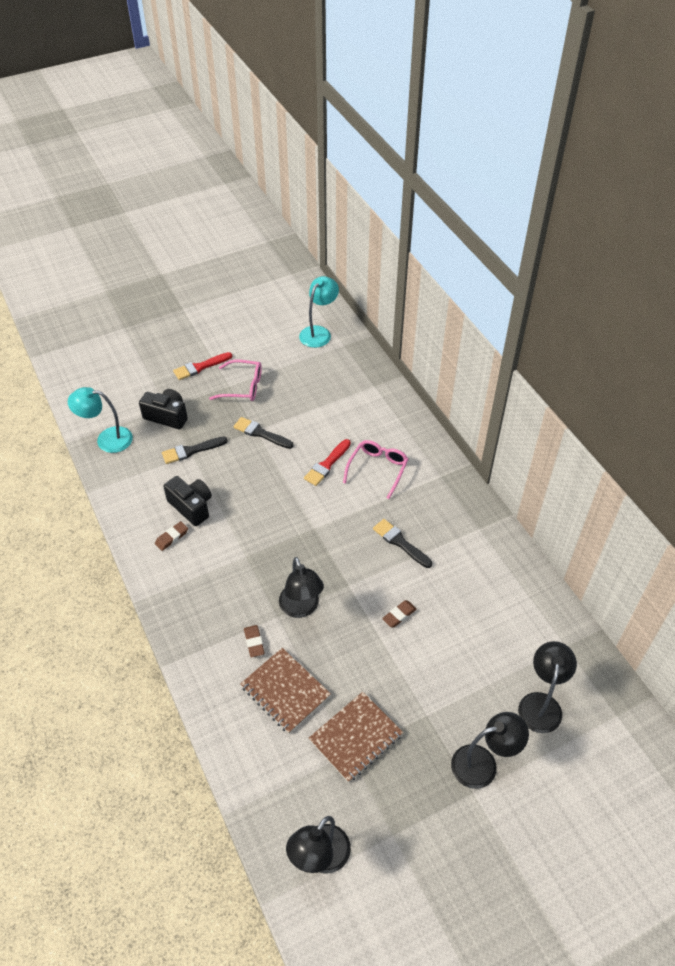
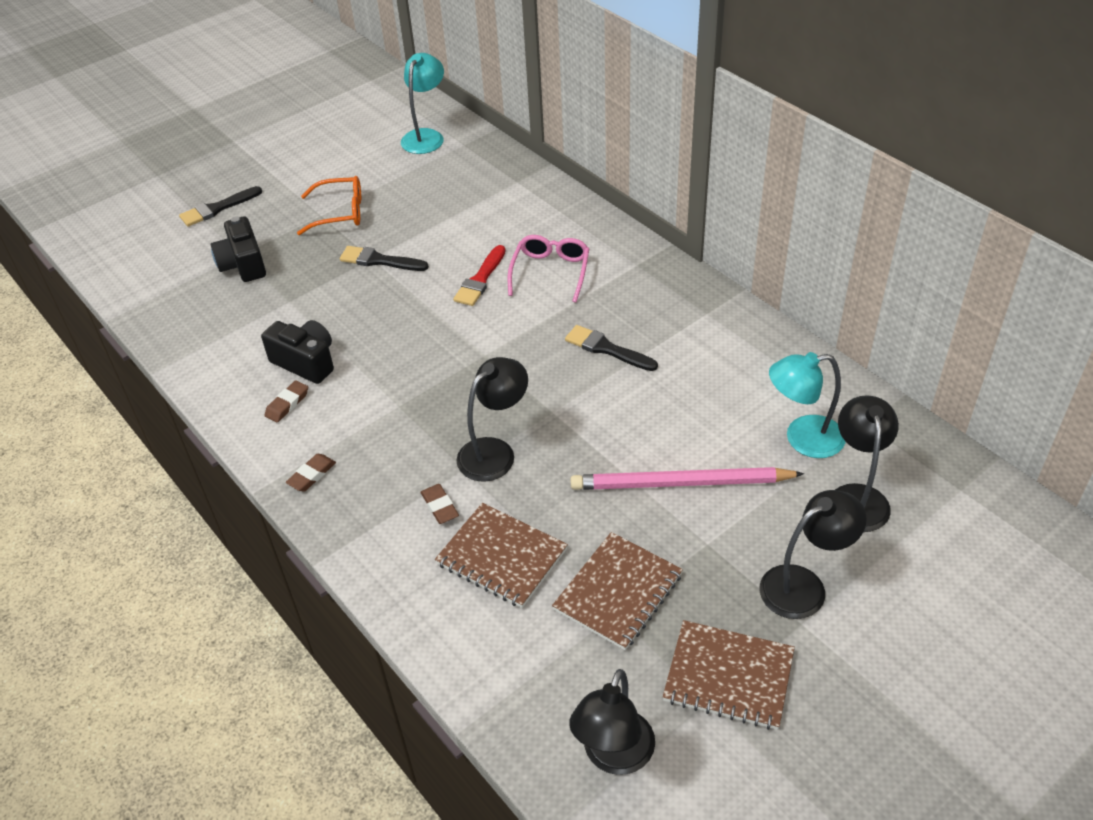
camera: 10 degrees left, 5 degrees down
turquoise lamp [68,387,133,453] -> turquoise lamp moved to [769,352,845,458]
black camera [139,389,188,429] -> black camera turned 120 degrees counterclockwise [210,216,266,282]
black brush [162,437,228,464] -> black brush moved to [179,186,262,226]
red brush [173,352,232,380] -> none
pink glasses [209,360,262,401] -> orange glasses [297,176,361,235]
black lamp [279,557,324,618] -> black lamp turned 105 degrees counterclockwise [456,357,528,482]
brown eraser [382,600,417,627] -> brown eraser moved to [286,454,336,492]
none -> pink pencil [570,467,804,490]
none -> brown notebook [663,620,795,730]

